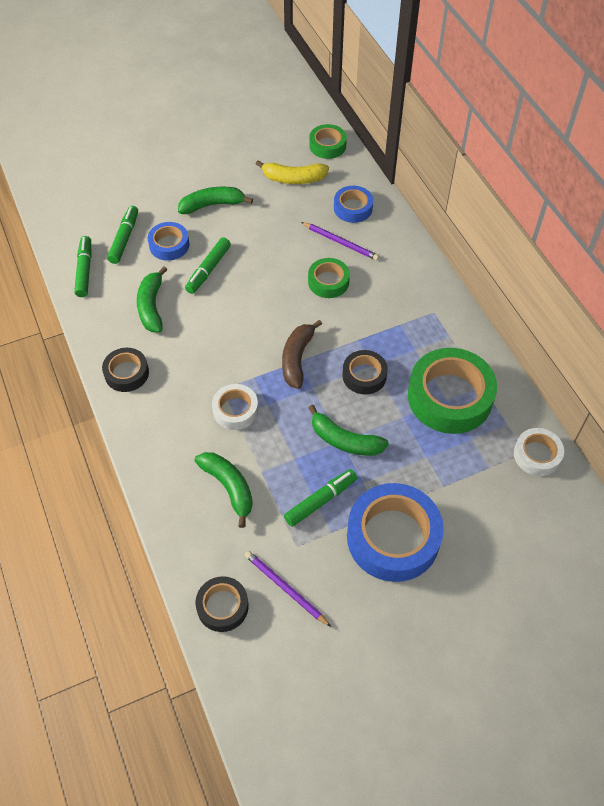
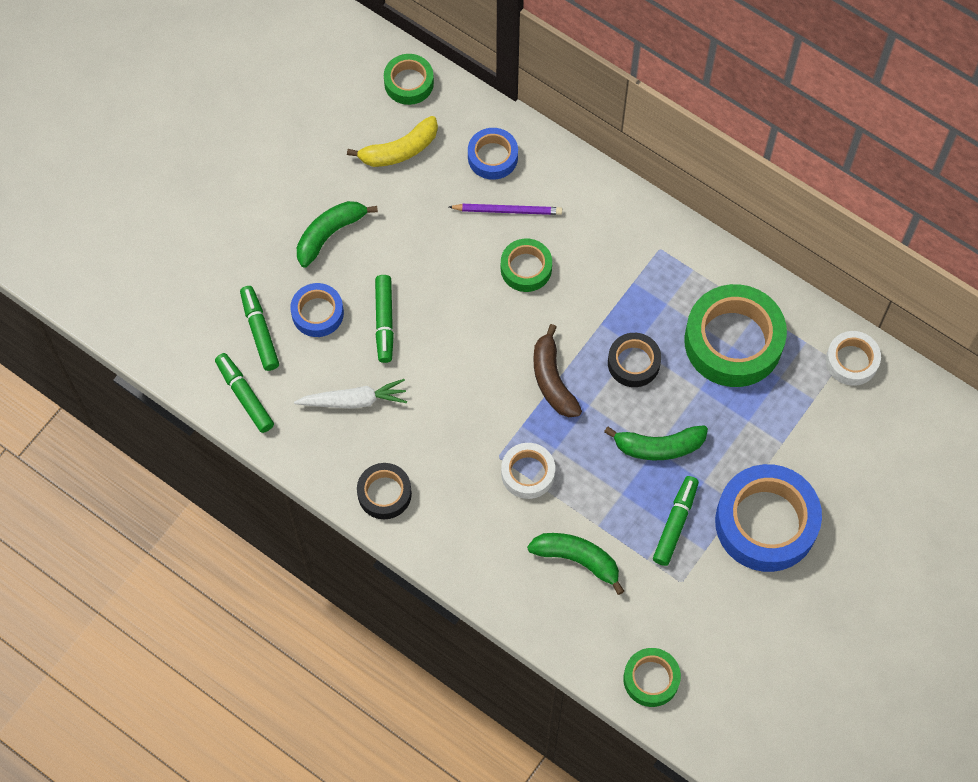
camera: 30 degrees left, 10 degrees up
green banana [137,267,167,332] -> white carrot [294,379,407,409]
black tape [196,576,249,632] -> green tape [623,648,681,707]
purple pencil [244,551,331,627] -> none

